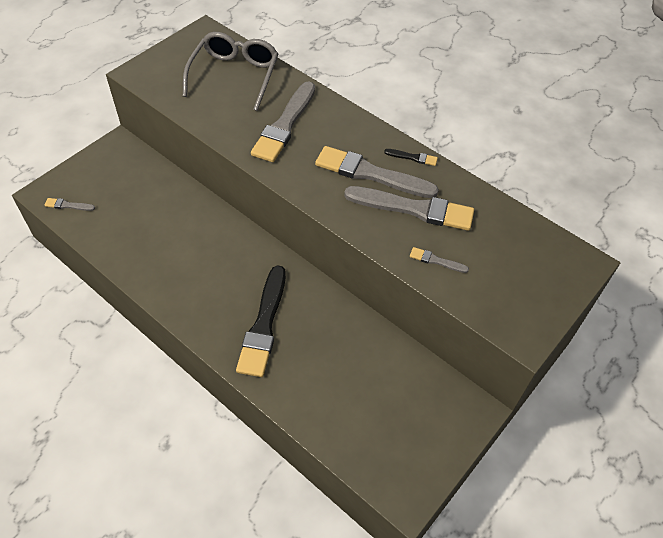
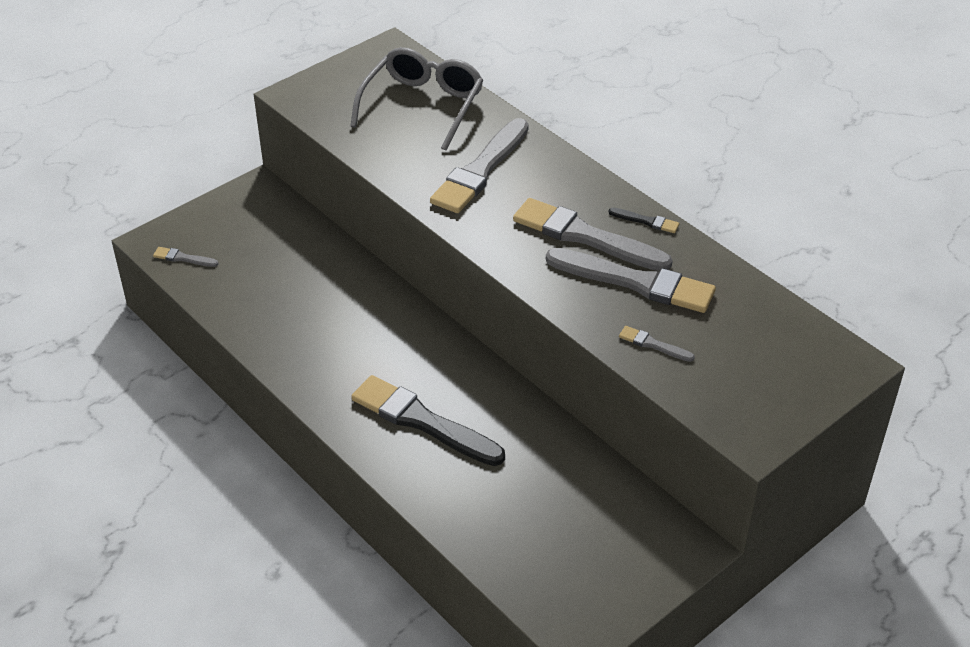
camera: 10 degrees right, 10 degrees down
black brush [236,266,286,377] -> black brush turned 105 degrees clockwise [351,375,505,466]

